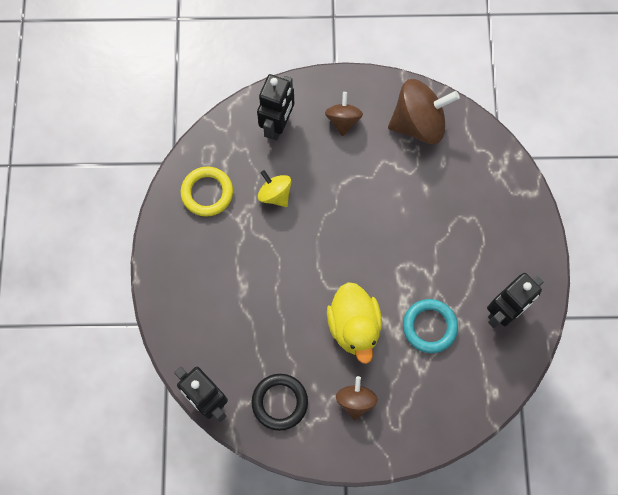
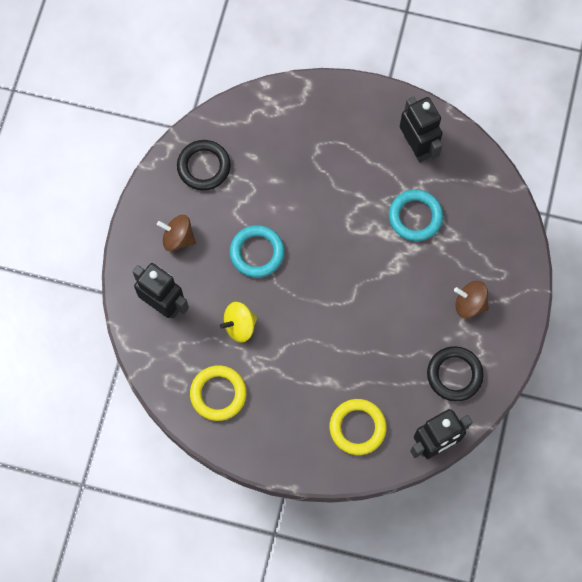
camera: 75 degrees left, 0 degrees up
yellow duck [327,282,382,364] -> none
brown spinning top [388,79,460,144] -> black ring [177,140,231,191]
none -> turquoise ring [230,225,285,278]
none -> yellow ring [330,399,387,455]

